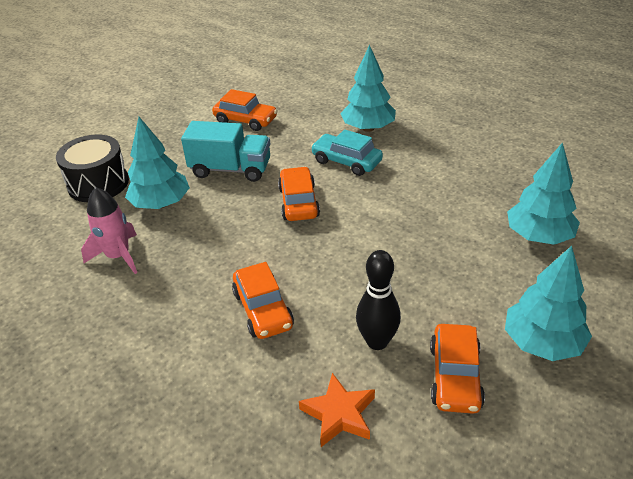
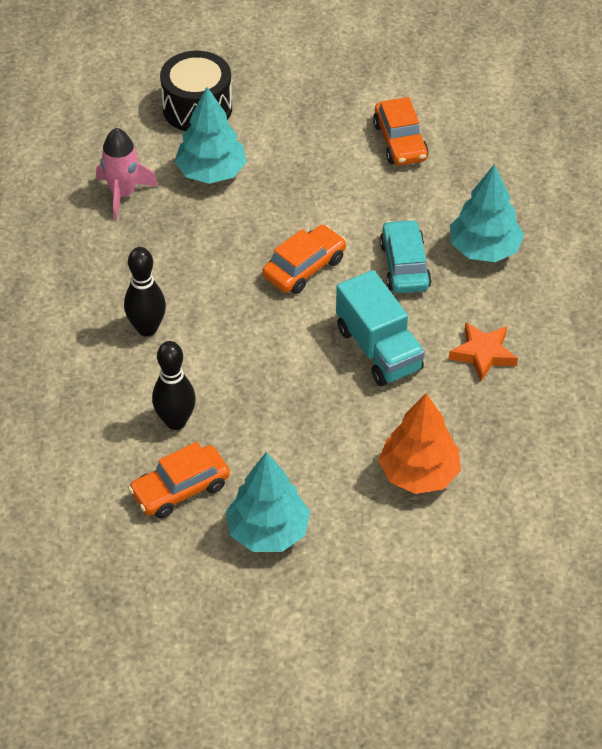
camera: 50 degrees right, 10 degrees up
turquoise truck [181,121,270,182] -> turquoise truck moved to [336,270,425,386]
orange car [232,262,294,339] -> black bowling pin [124,247,166,336]
orange star [299,373,375,447] -> orange star moved to [449,322,518,381]
turquoise tree [507,142,580,245] -> orange tree [378,393,461,494]

